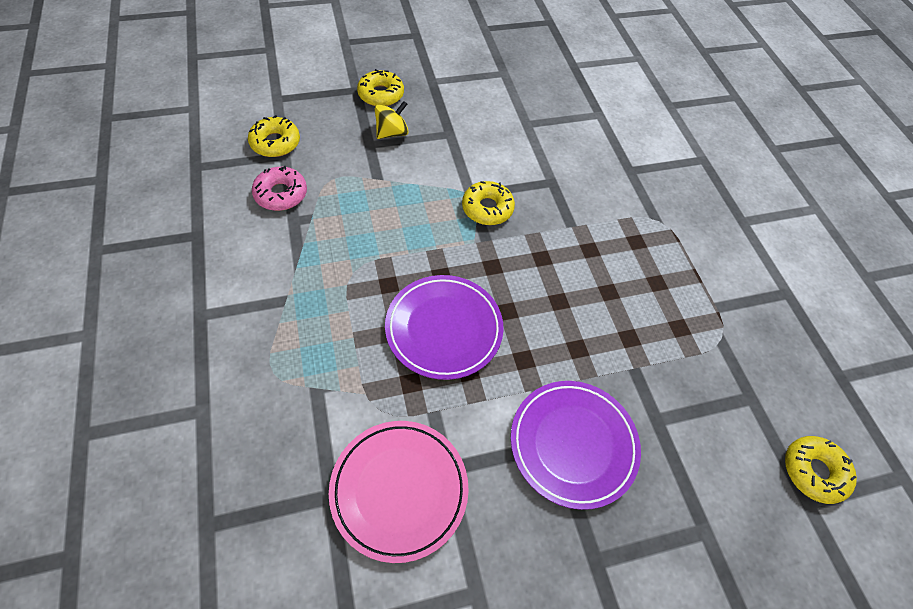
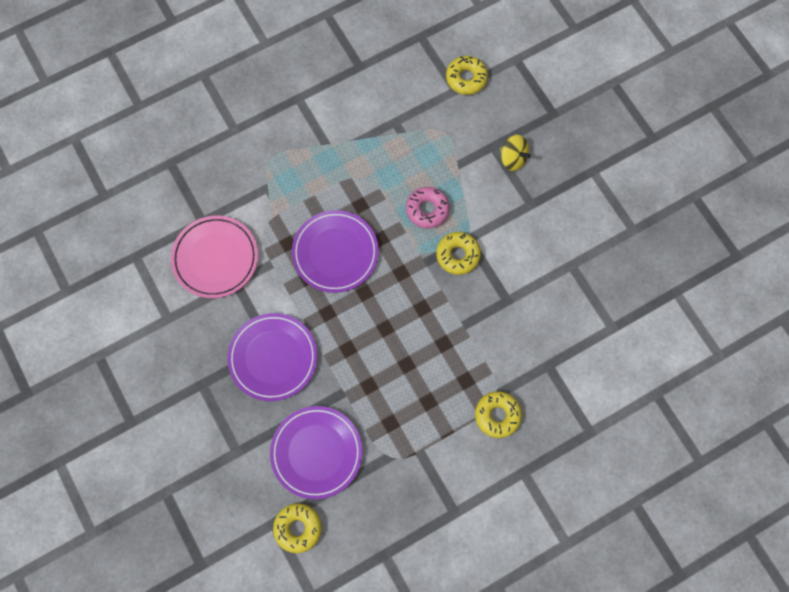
camera: 80 degrees right, 15 degrees up
pink donut [252,166,307,211] -> pink donut moved to [406,187,450,229]
yellow donut [357,69,404,106] -> yellow donut moved to [475,391,522,438]
none -> purple plate [270,406,362,499]

